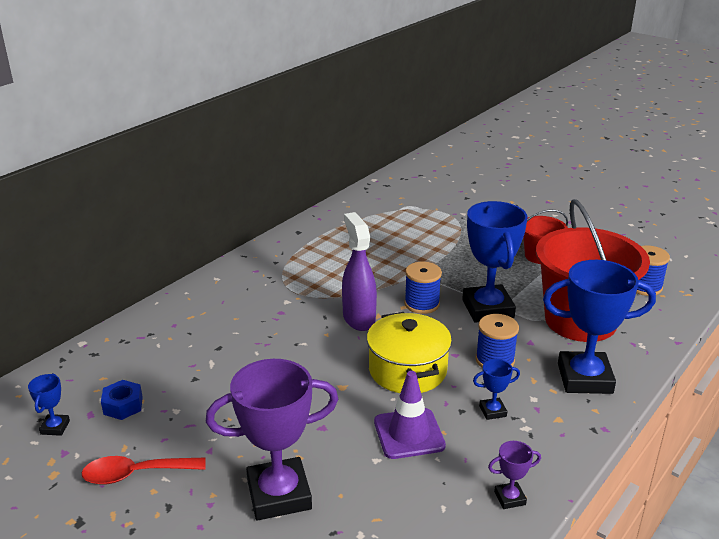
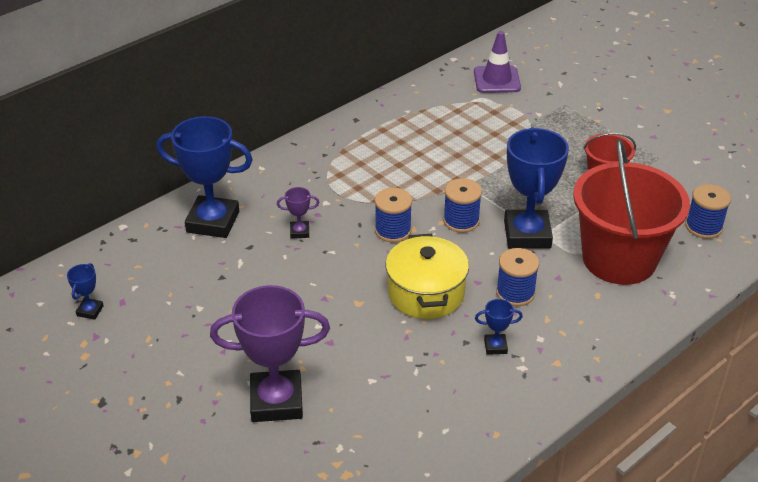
camera: 10 degrees right, 10 degrees up
red spoon [82,456,206,485] -> none
blue nut [101,380,143,420] -> none
purple spray bottle [342,212,377,331] -> blue spool [375,188,412,243]
purple traffic cone [374,371,446,459] -> purple traffic cone moved to [474,31,521,93]
purple trophy [488,441,541,509] -> purple trophy moved to [277,187,319,239]
blue trophy [543,260,656,394] -> blue trophy moved to [156,116,253,238]

